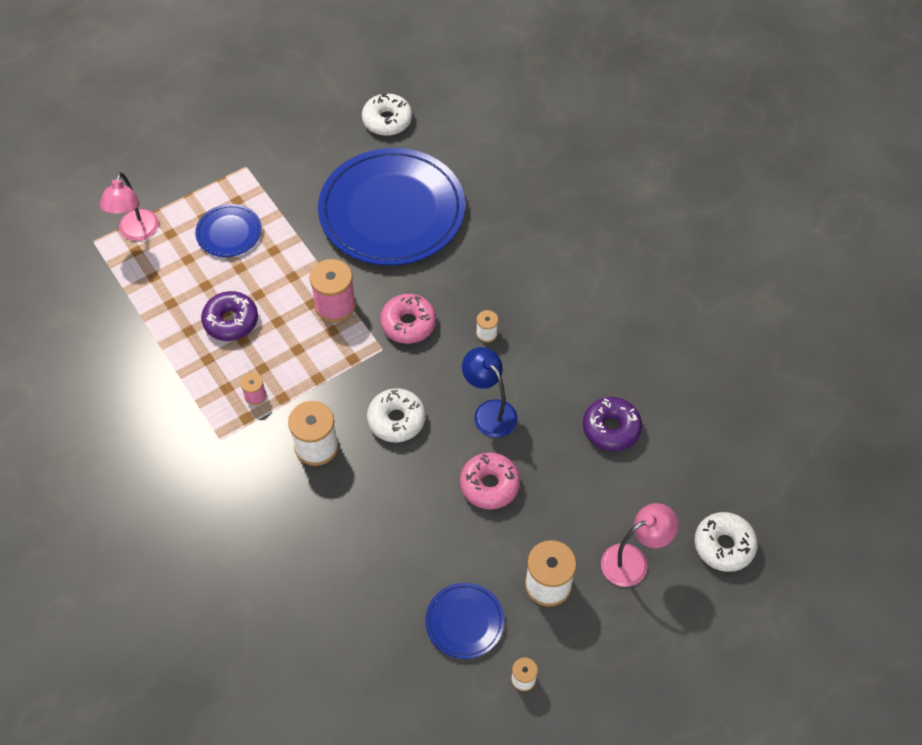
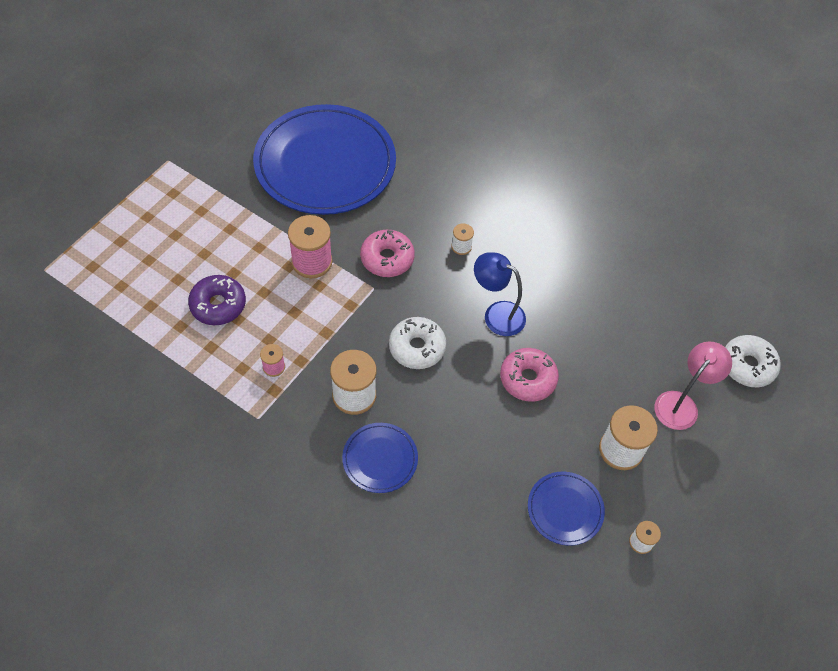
camera: 25 degrees left, 0 degrees up
pink lamp [100,172,159,241] -> none
blue plate [195,204,262,257] -> blue plate moved to [342,423,418,493]
white donut [362,93,412,136] -> none
purple donut [583,397,642,451] -> none

